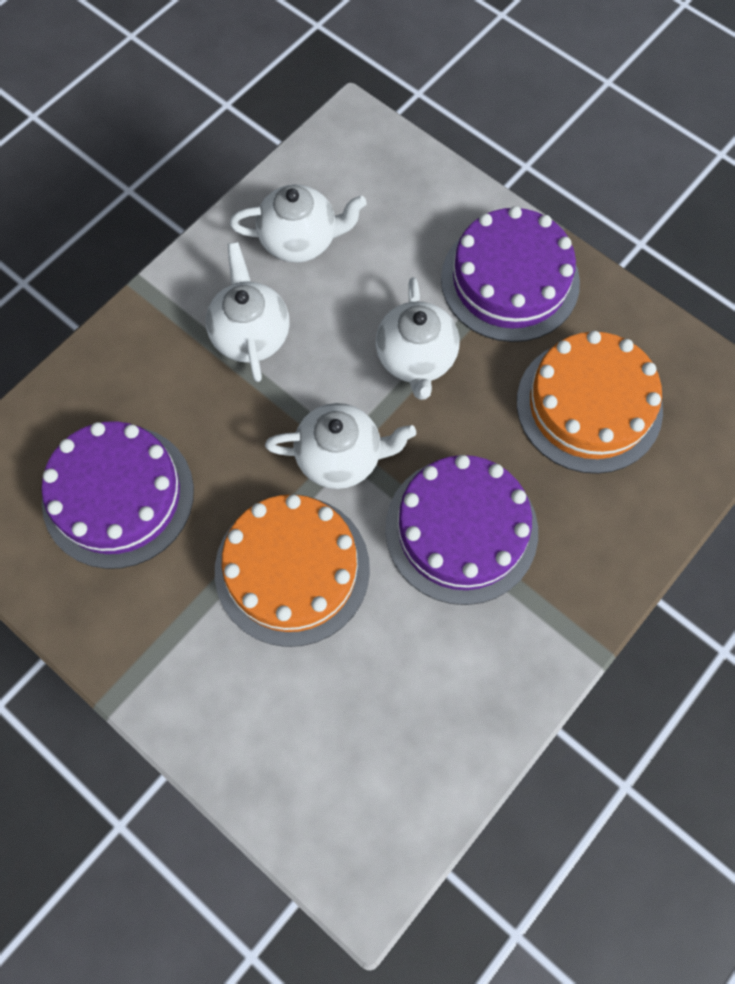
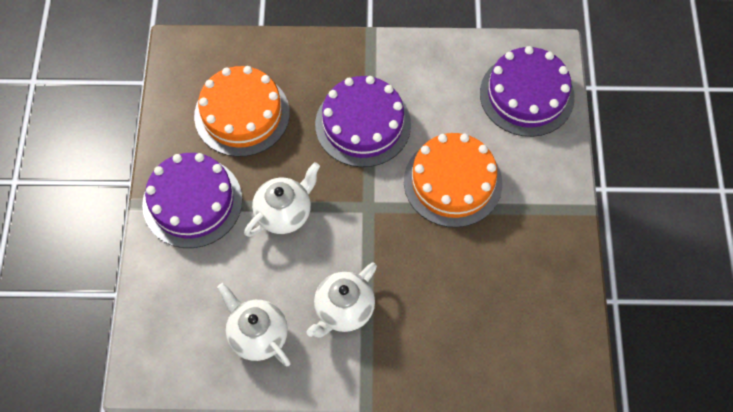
camera: 130 degrees left, 5 degrees down
purple cake [42,421,194,569] -> purple cake moved to [480,46,575,137]
white teapot [265,403,416,489] -> none

